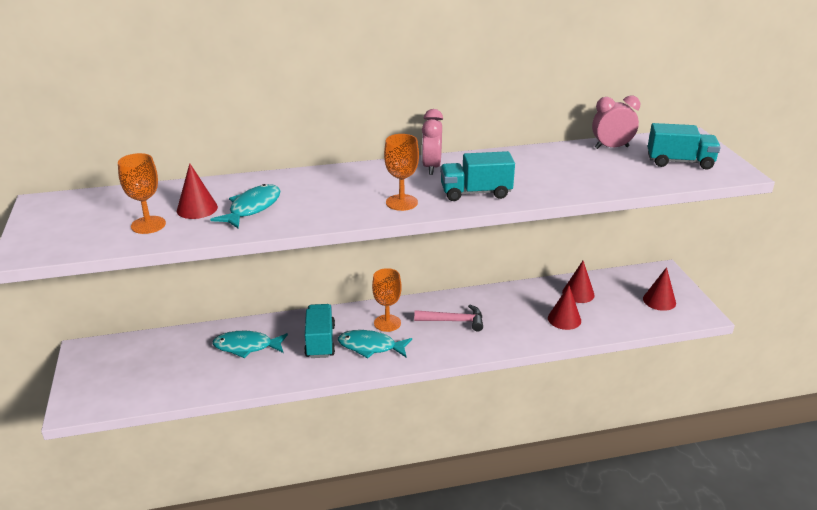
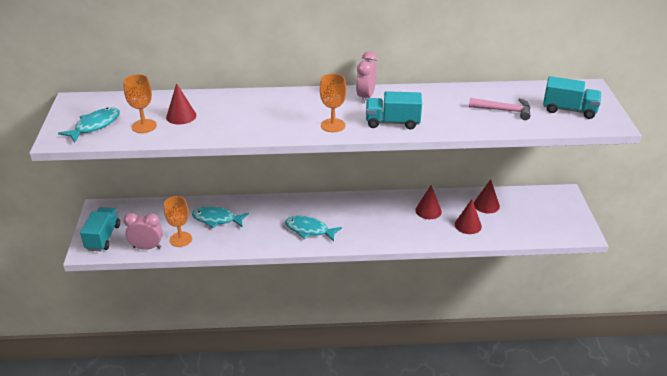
camera: 10 degrees right, 5 degrees up
turquoise fish [210,184,280,229] -> turquoise fish moved to [58,107,120,143]
turquoise truck [304,304,335,358] -> turquoise truck moved to [80,207,120,251]
orange goblet [372,268,402,332] -> orange goblet moved to [164,196,192,247]
pink hammer [414,305,483,331] -> pink hammer moved to [469,98,531,120]
pink clock [592,96,640,149] -> pink clock moved to [124,213,163,250]
red cone [643,267,676,311] -> red cone moved to [415,185,442,219]

